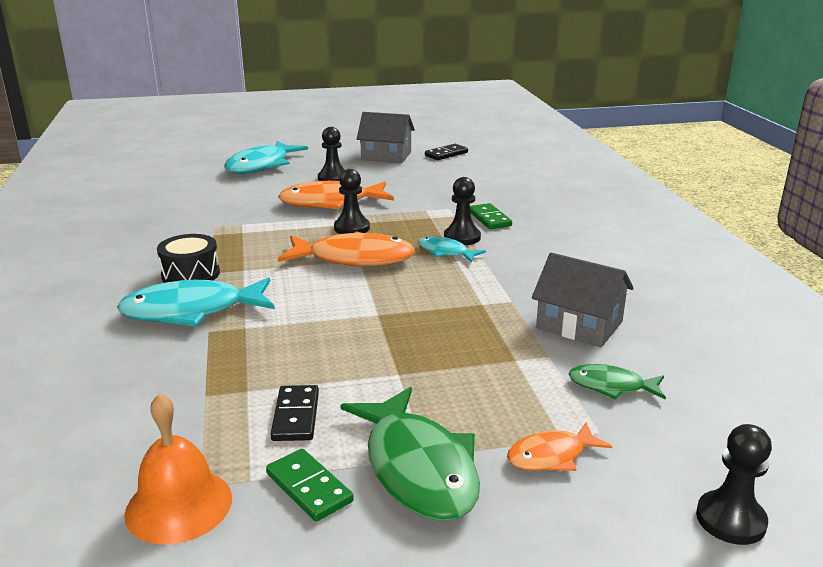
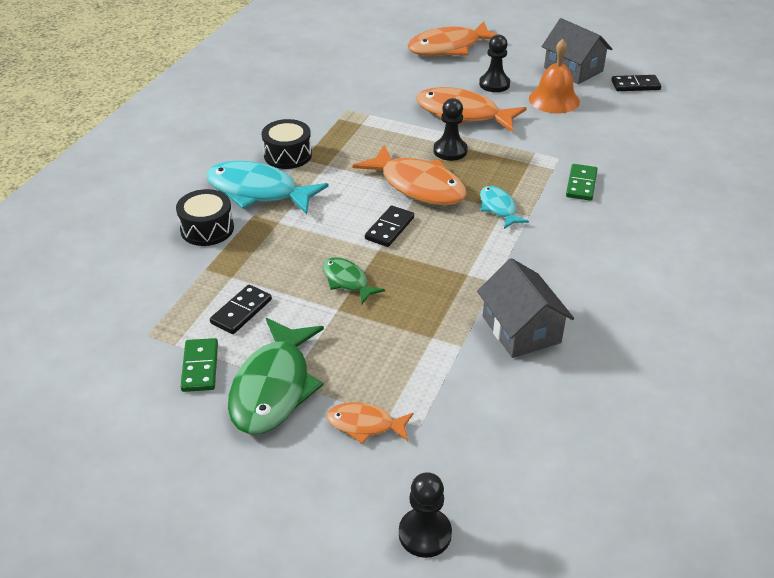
camera: 35 degrees right, 15 degrees up
orange bell [124,393,232,545] -> orange bell moved to [529,39,580,113]
turquoise fish [224,141,308,174] -> orange fish [407,21,498,56]
black pawn [444,177,481,245] -> none
green fish [569,364,666,400] -> green fish moved to [323,258,385,304]
none -> black drum [176,189,234,246]
none -> black domino [365,205,414,247]

